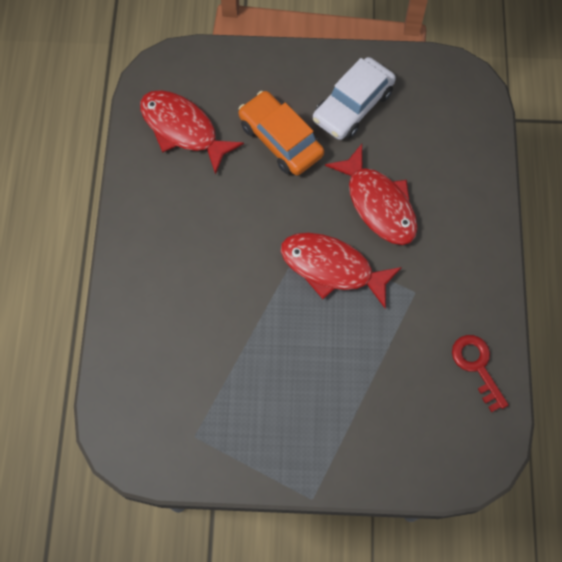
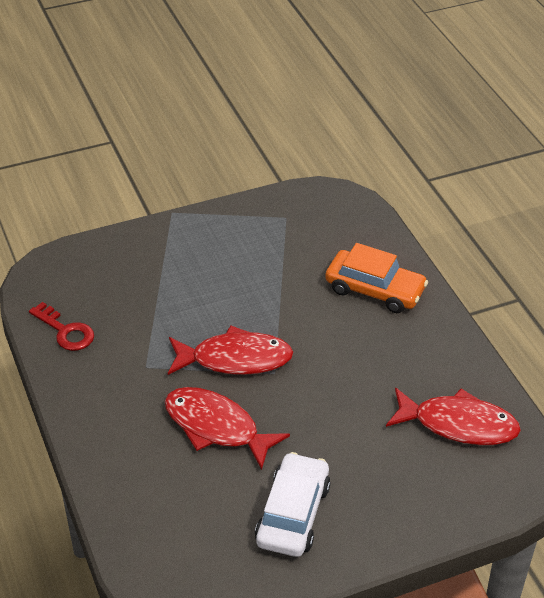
camera: 155 degrees right, 25 degrees down
orange car [239,91,324,175] -> orange car moved to [325,243,428,313]

